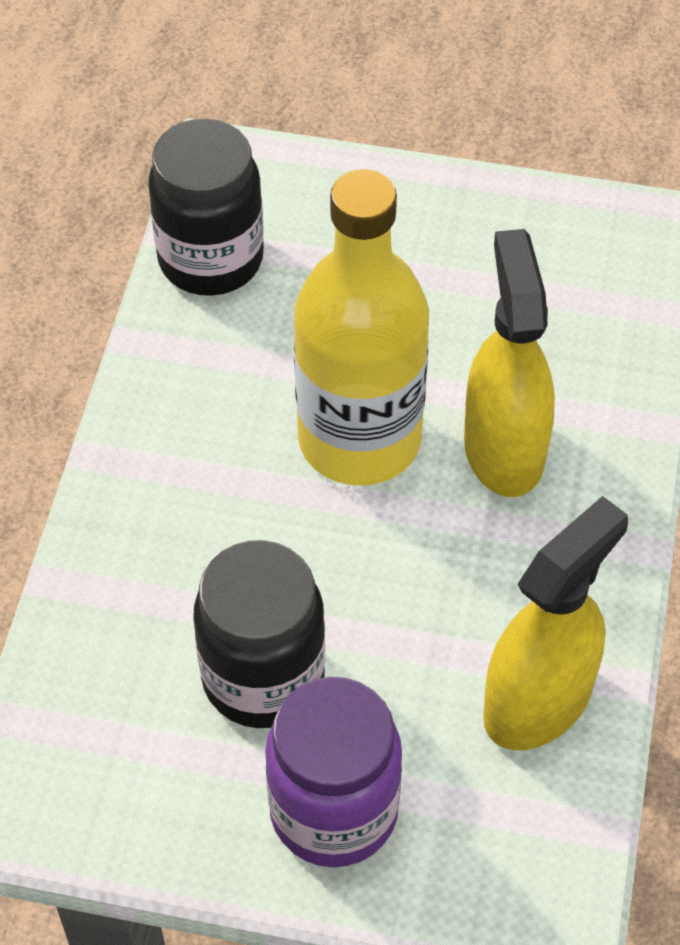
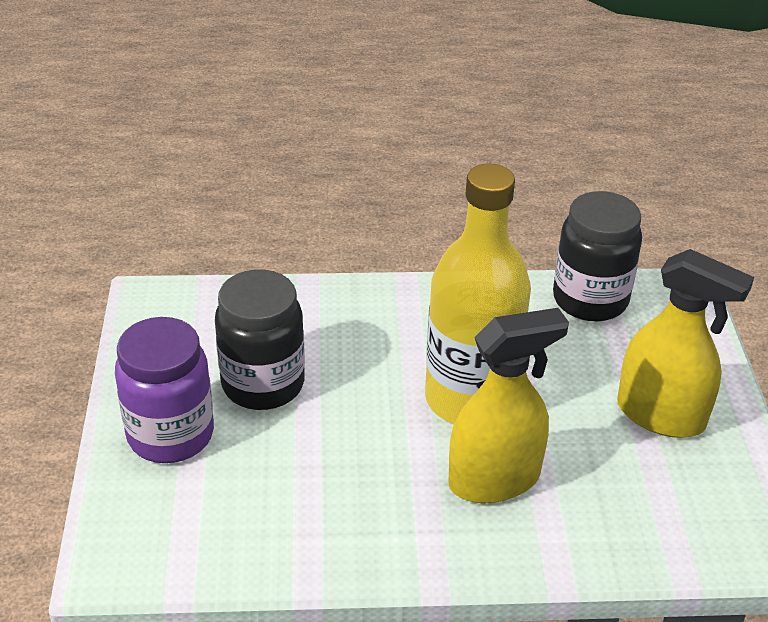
camera: 75 degrees right, 15 degrees down
yellow spray bottle [483,496,628,750] -> yellow spray bottle moved to [617,249,754,438]

